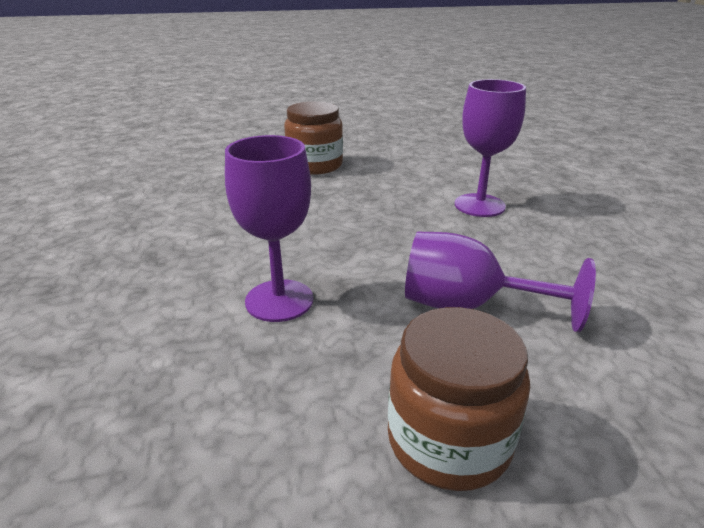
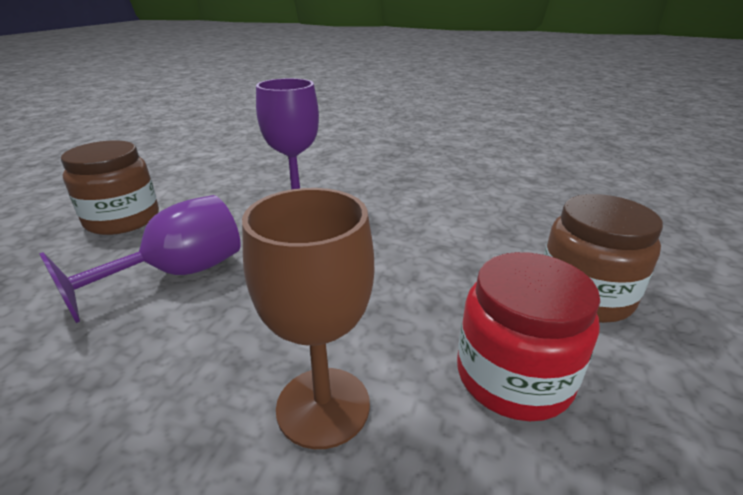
camera: 120 degrees right, 0 degrees up
purple goblet [455,79,526,217] -> brown goblet [242,188,374,449]
none -> red jar [457,252,601,421]

